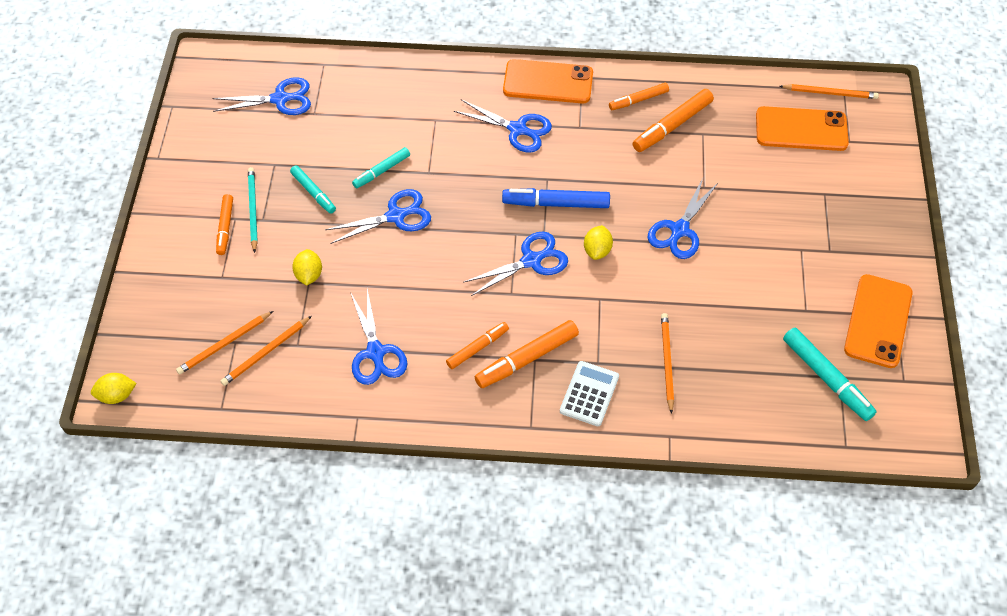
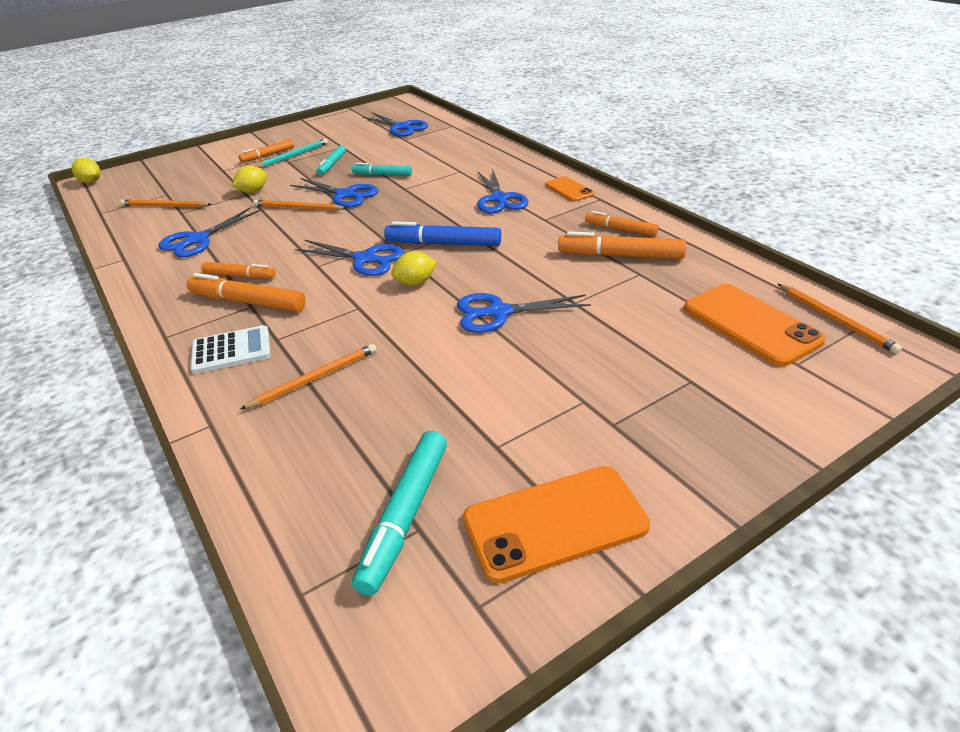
camera: 55 degrees right, 20 degrees down
orange pencil [176,311,273,375] -> orange pencil moved to [253,200,347,211]
blue marker [502,188,610,208] -> blue marker turned 45 degrees counterclockwise [384,221,501,246]
orange phone [503,59,593,104] -> orange phone [545,176,594,202], size x0.56

